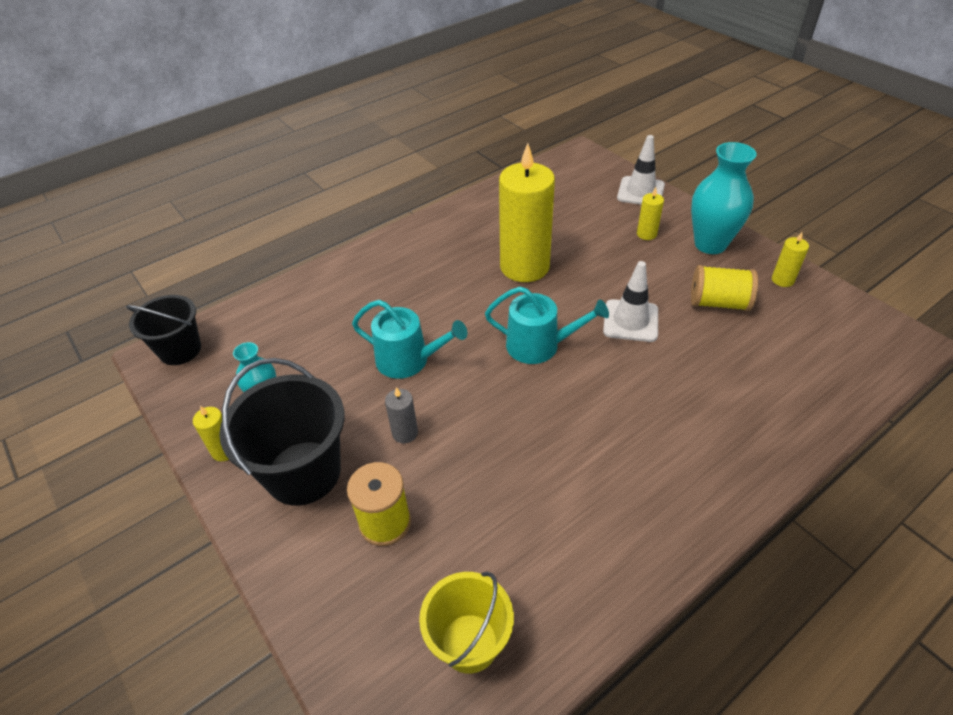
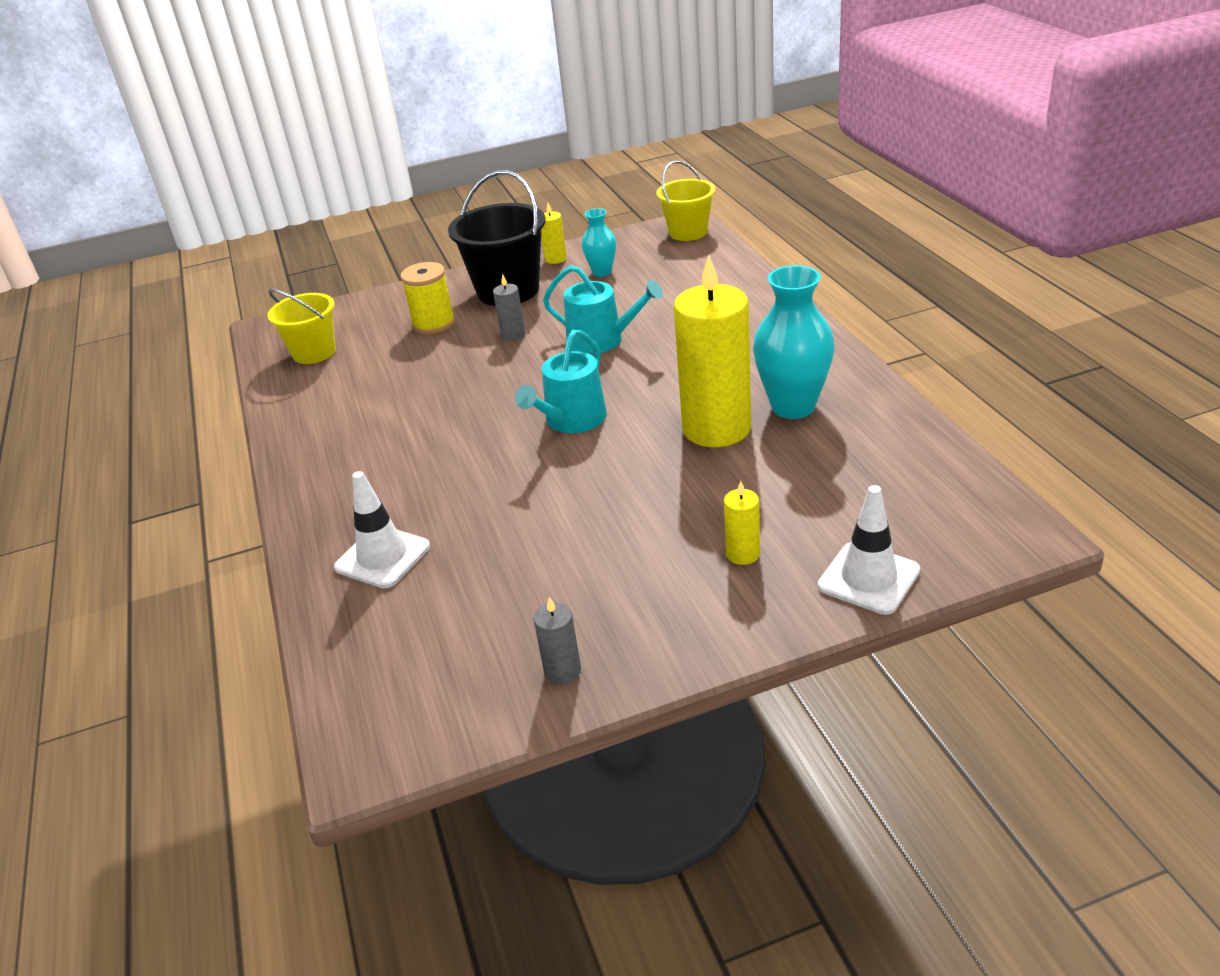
camera: 110 degrees right, 10 degrees down
black bucket [126,295,201,365] -> yellow bucket [656,160,715,241]
turquoise watering can [352,300,467,379] -> turquoise watering can turned 105 degrees counterclockwise [543,265,663,354]
white traffic cone [603,261,658,342] -> white traffic cone moved to [334,471,430,588]
turquoise vase [691,142,756,254] -> turquoise vase moved to [753,265,835,419]
yellow spool [691,265,758,311] -> none
yellow candle [772,232,809,287] -> grey candle [534,597,581,685]

